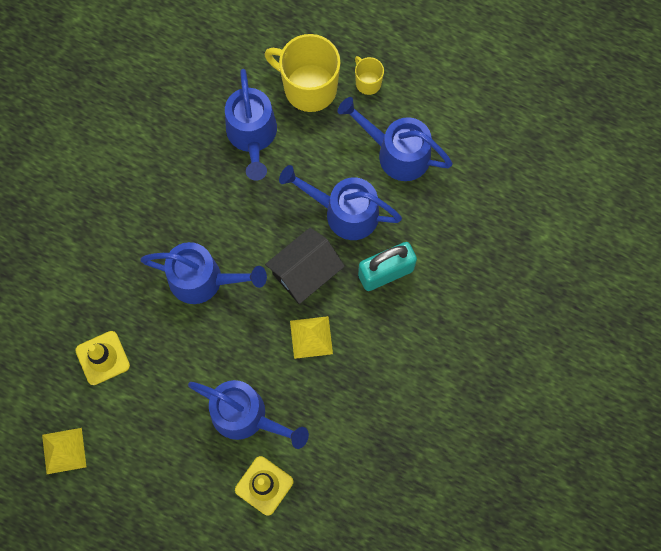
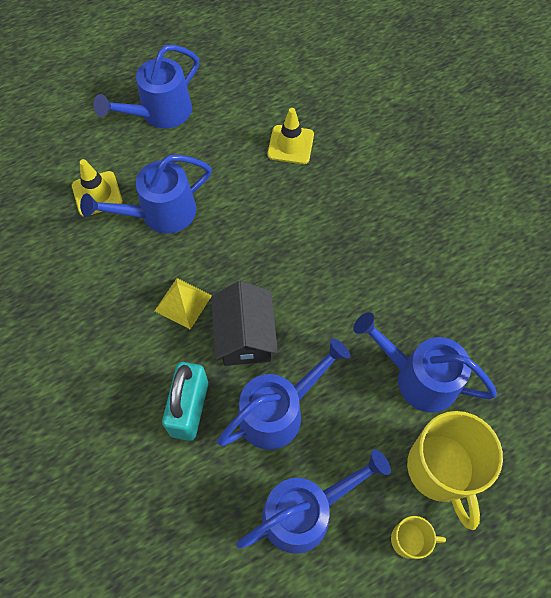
camera: 125 degrees right, 10 degrees down
yellow pyramid [42,428,86,474] -> none
blue watering can [140,242,267,304] -> blue watering can moved to [94,45,199,128]
yellow mug [264,34,340,112] -> yellow mug turned 105 degrees clockwise [407,411,503,530]

